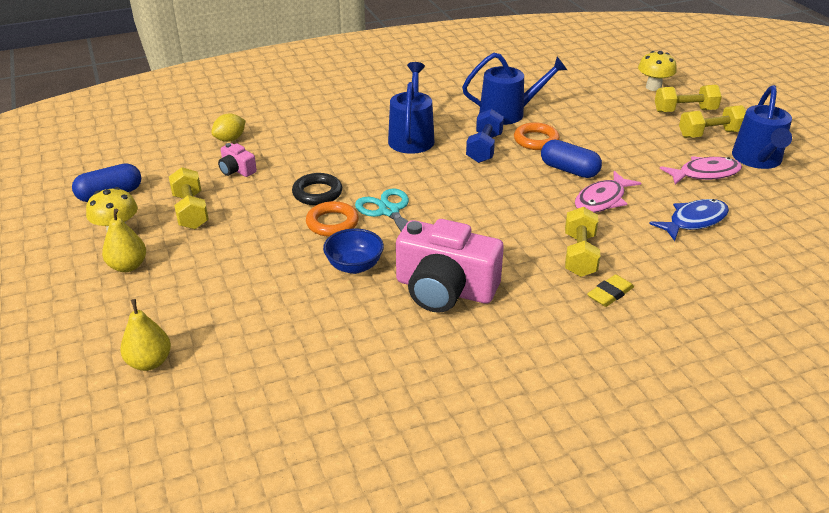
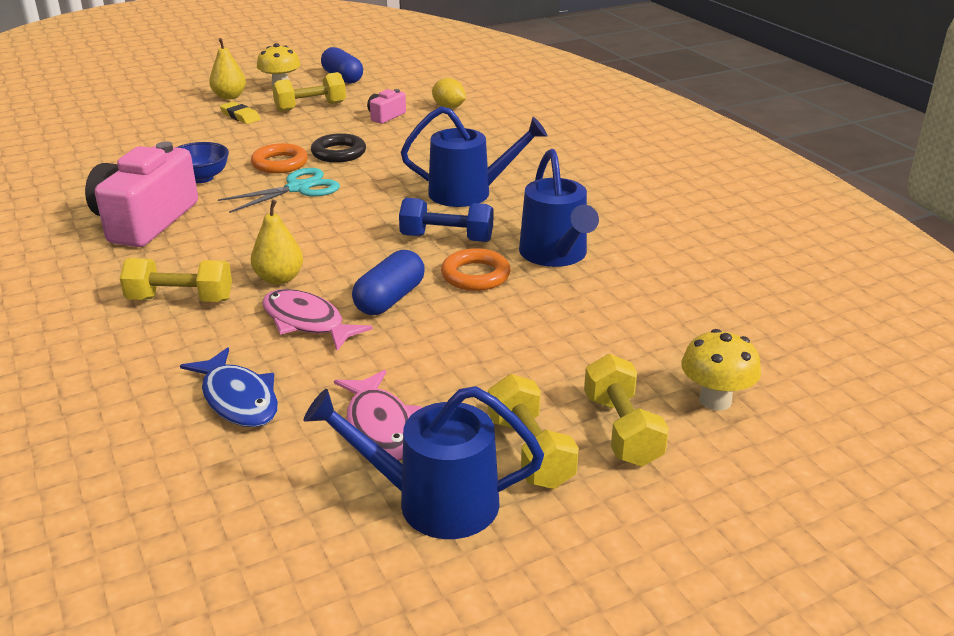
camera: 85 degrees right, 5 degrees down
yellow pear [120,299,171,371] -> yellow pear moved to [251,200,303,285]
yellow eraser [587,274,634,307] -> yellow eraser moved to [220,102,261,124]

